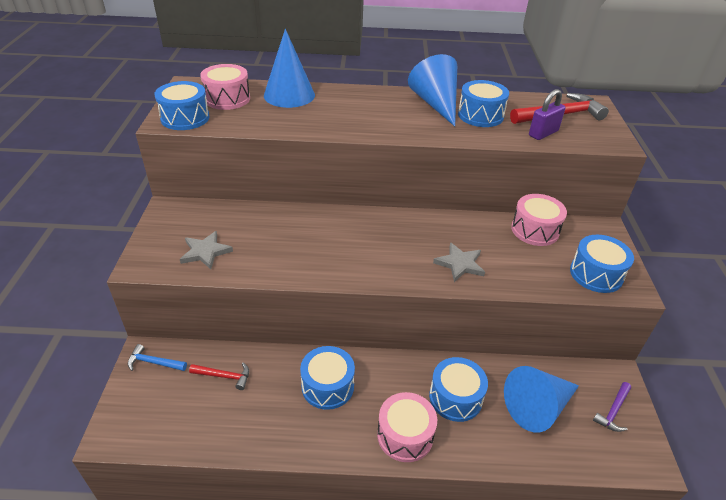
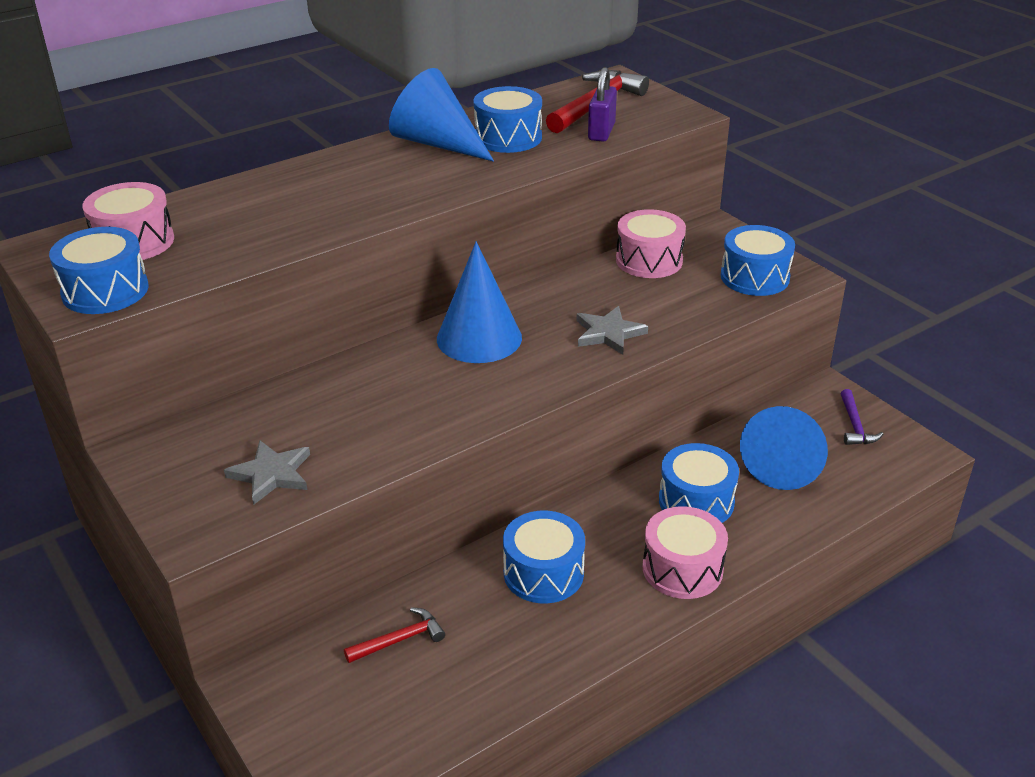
camera: 35 degrees left, 5 degrees down
blue hammer [128,344,187,371] -> none
blue cone [264,29,315,108] -> blue cone moved to [437,241,522,363]

